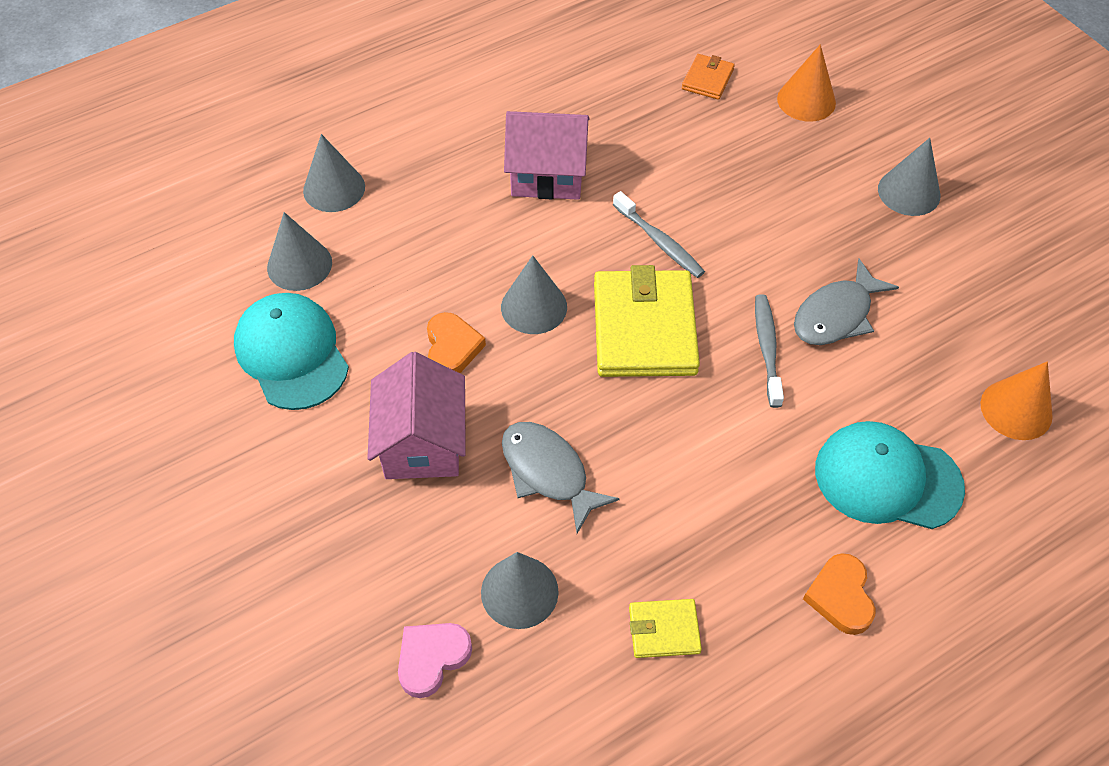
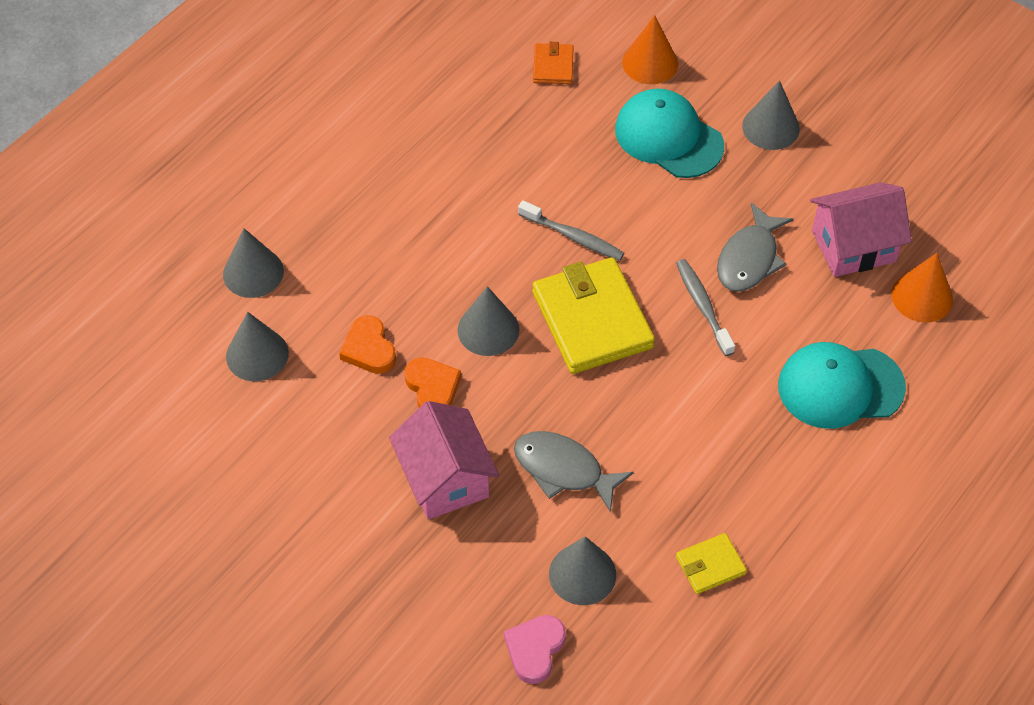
camera: 20 degrees left, 0 degrees up
turquoise cap [234,293,349,410] -> turquoise cap moved to [615,89,724,178]
pink house [504,111,589,200] -> pink house moved to [810,182,912,277]
orange heart [803,553,875,635] -> orange heart moved to [339,315,396,374]

